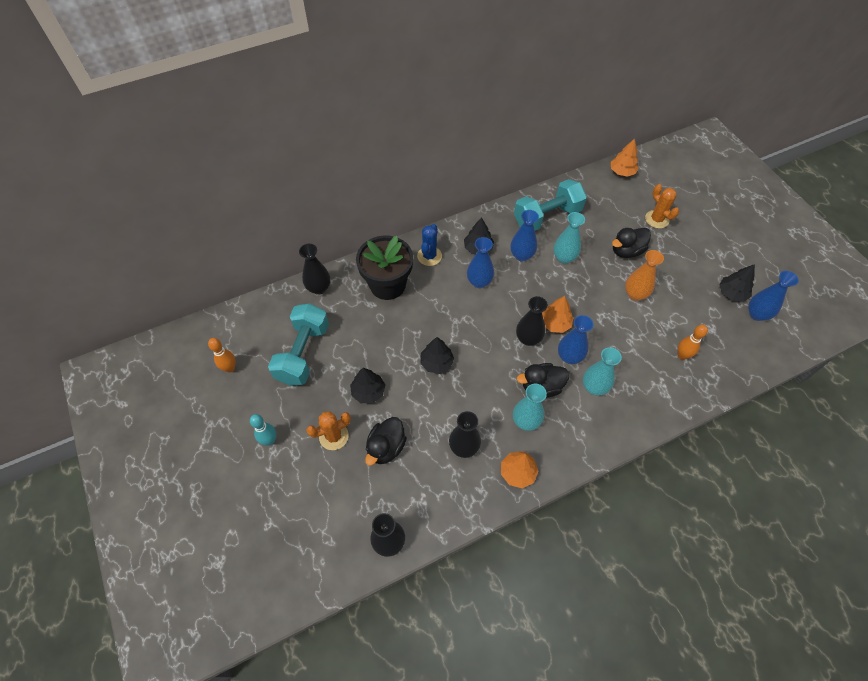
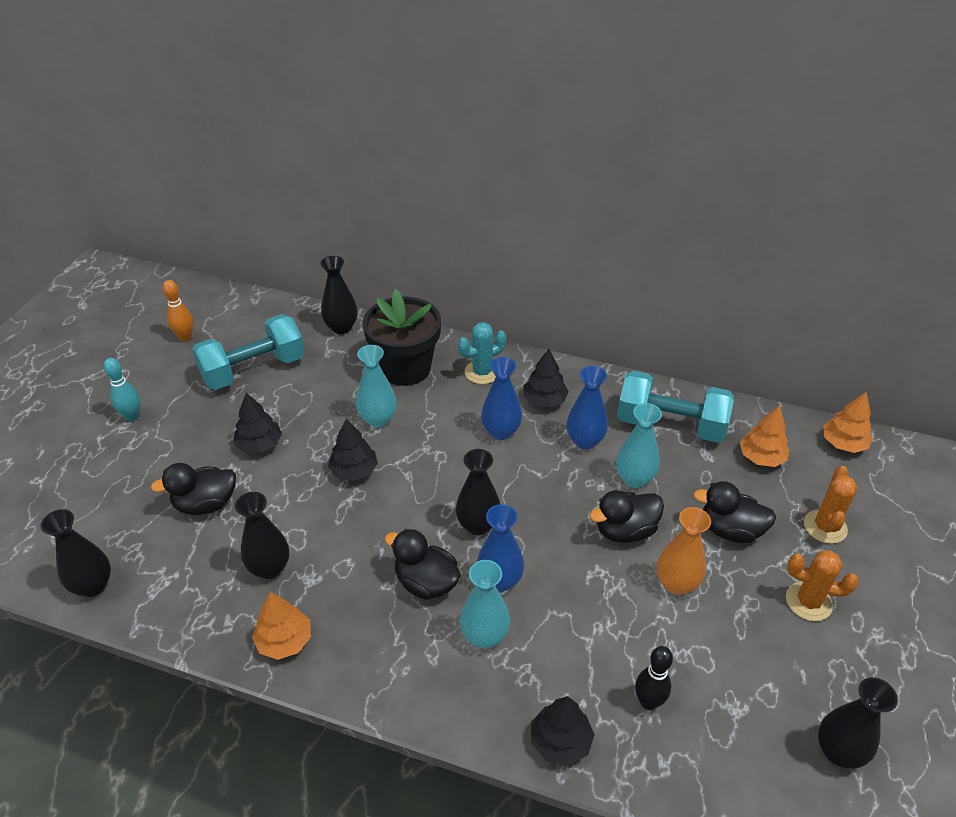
camera: 45 degrees right, 15 degrees down
orange cactus [306,411,351,450] -> orange cactus moved to [786,550,859,621]
blue cactus [417,224,442,266] -> turquoise cactus [458,322,506,384]
turquoise vase [513,384,547,431] -> turquoise vase moved to [356,345,397,427]
orange tree [542,296,573,333] -> orange tree moved to [740,405,789,467]
orange bowling pin [678,325,708,360] -> black bowling pin [635,646,673,710]
black tree [719,264,755,302] -> black tree moved to [531,696,594,766]
blue vase [748,271,799,321] -> black vase [818,677,898,769]
none -> black duck [589,490,664,543]

